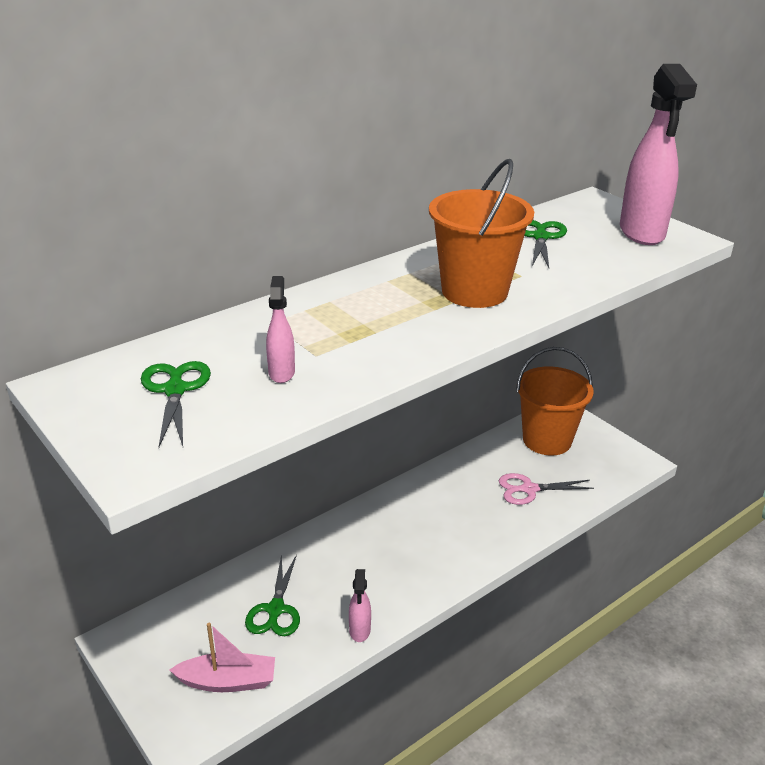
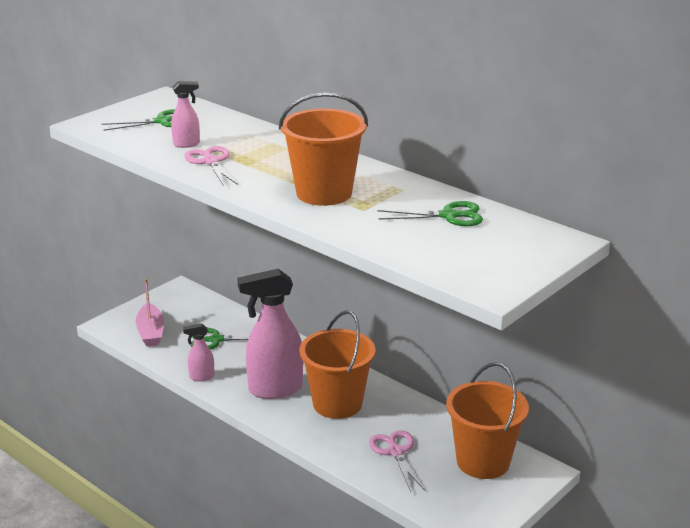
camera: 80 degrees right, 5 degrees down
pink spray bottle [620,64,697,245] -> pink spray bottle moved to [237,269,303,399]
none -> pink scissors [184,146,238,186]
none -> orange bucket [299,310,375,419]

